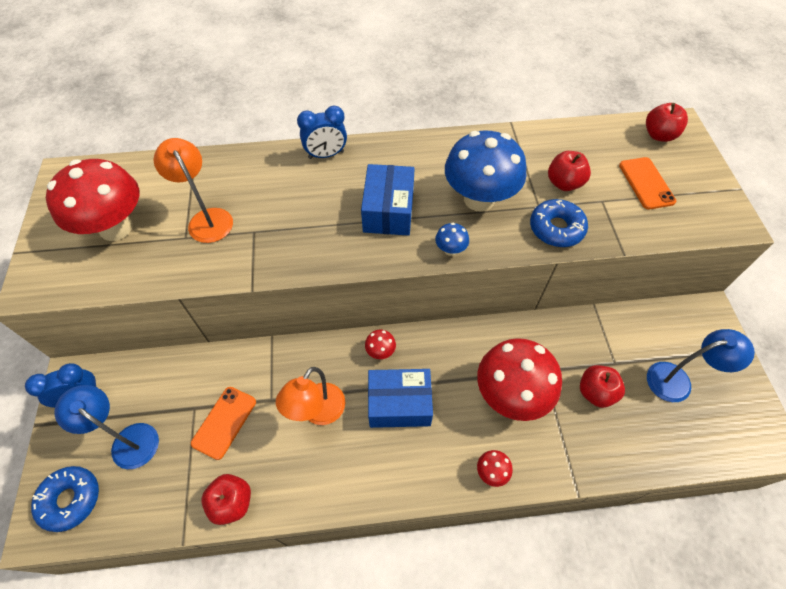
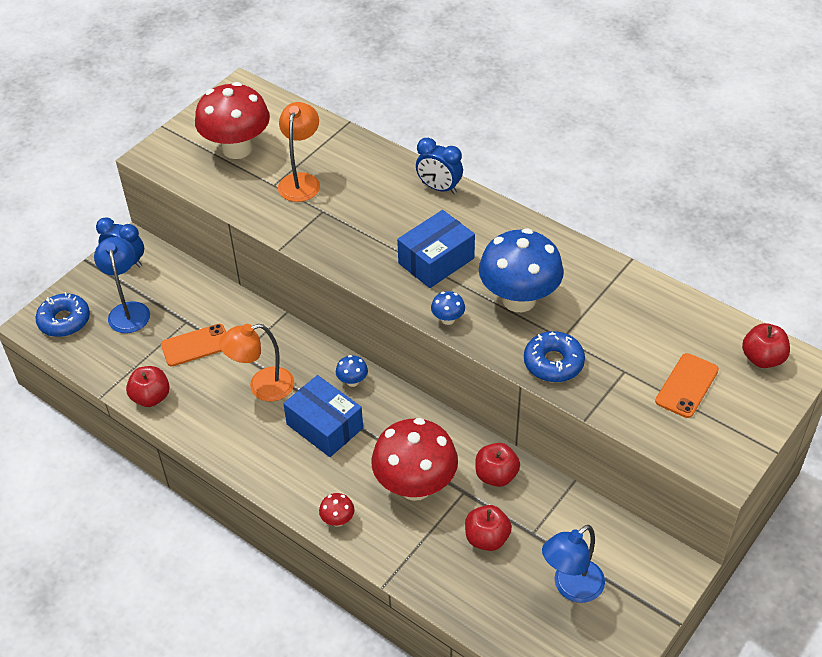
camera: 45 degrees right, 10 degrees down
red mushroom [365,330,396,359] -> blue mushroom [336,355,368,387]
red apple [548,151,591,191] -> red apple moved to [475,443,520,487]
blue lamp [647,329,755,402] -> blue lamp turned 105 degrees clockwise [542,525,605,603]

